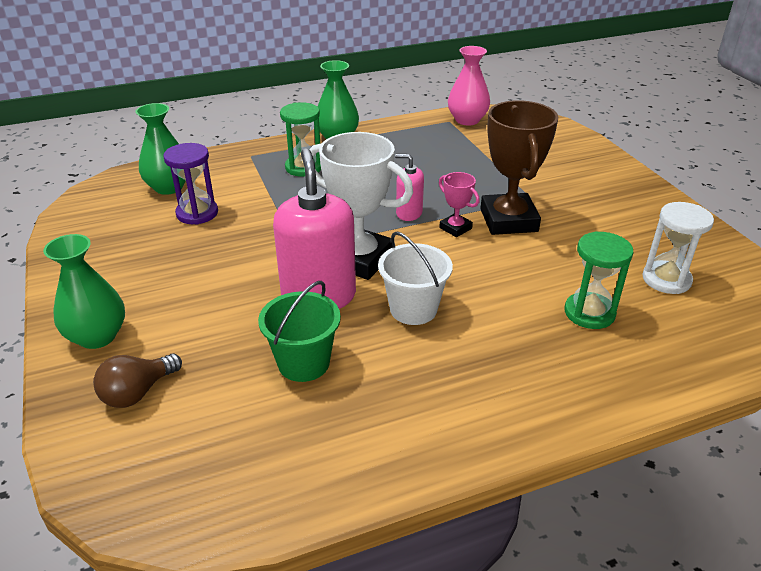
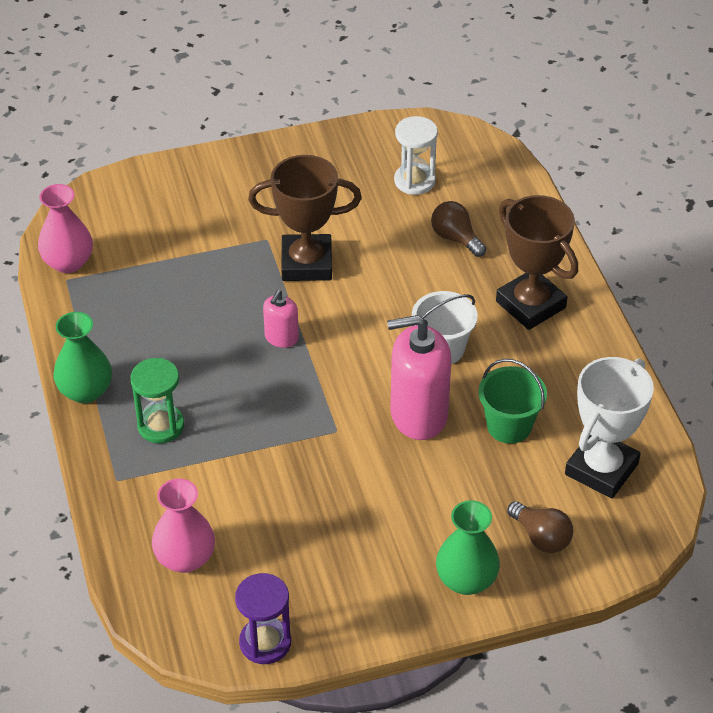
camera: 85 degrees left, 10 degrees up
green vase [135,103,186,195] -> pink vase [152,479,215,573]
purple hourglass [163,143,218,225] -> purple hourglass moved to [235,573,291,664]
white trophy [309,132,413,280] -> white trophy moved to [565,357,654,499]
pink trophy [439,172,480,237] -> none
green hourglass [564,231,633,329] -> brown light bulb [431,201,486,257]
none -> brown trophy [496,195,578,330]

